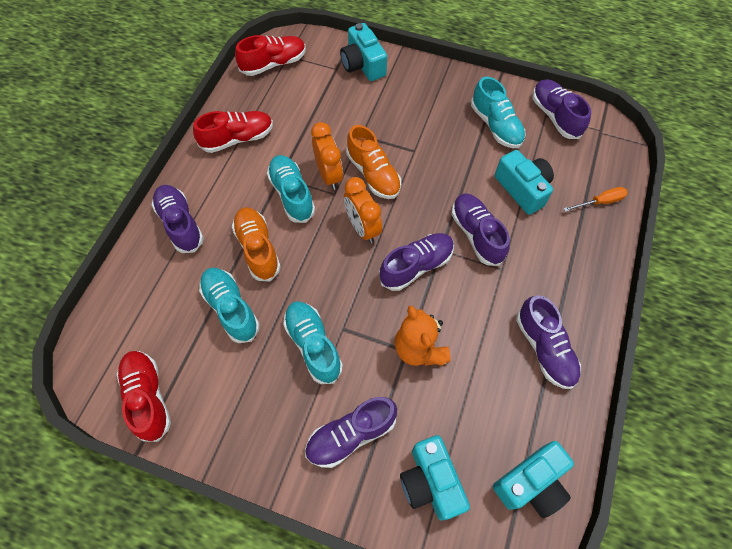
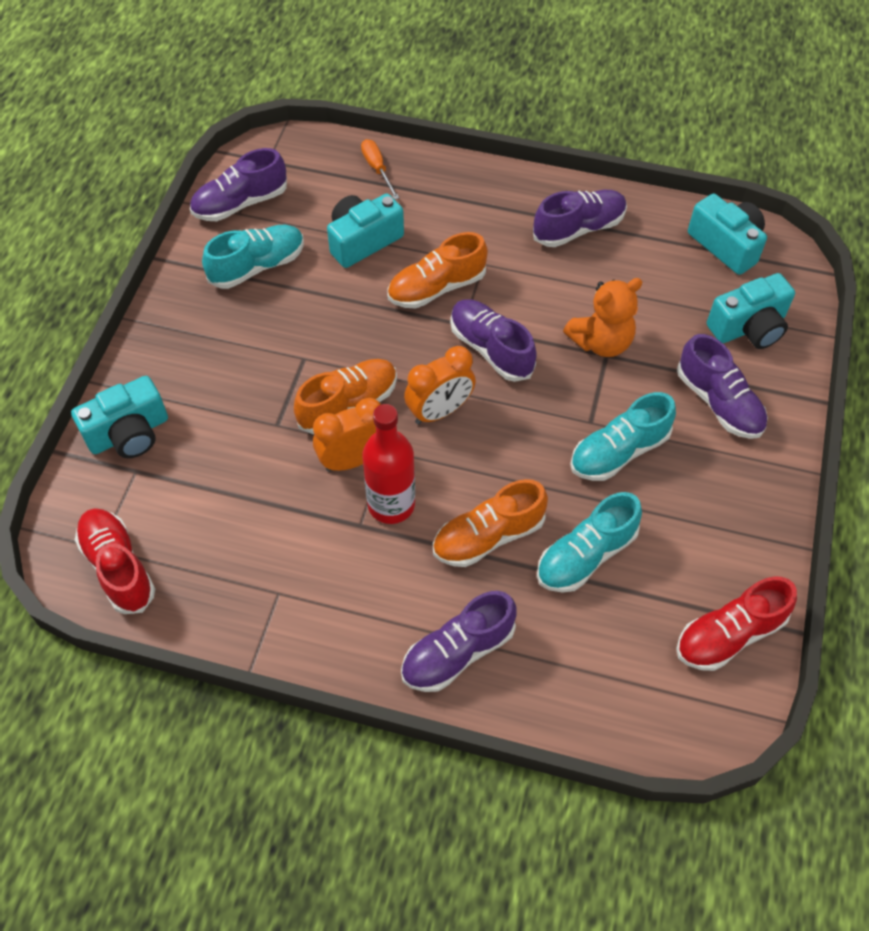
camera: 95 degrees left, 5 degrees down
red shoe [193,111,273,153] -> none
turquoise shoe [267,155,315,223] -> red bottle [362,404,415,524]
purple shoe [452,193,510,266] -> orange shoe [387,232,488,309]

